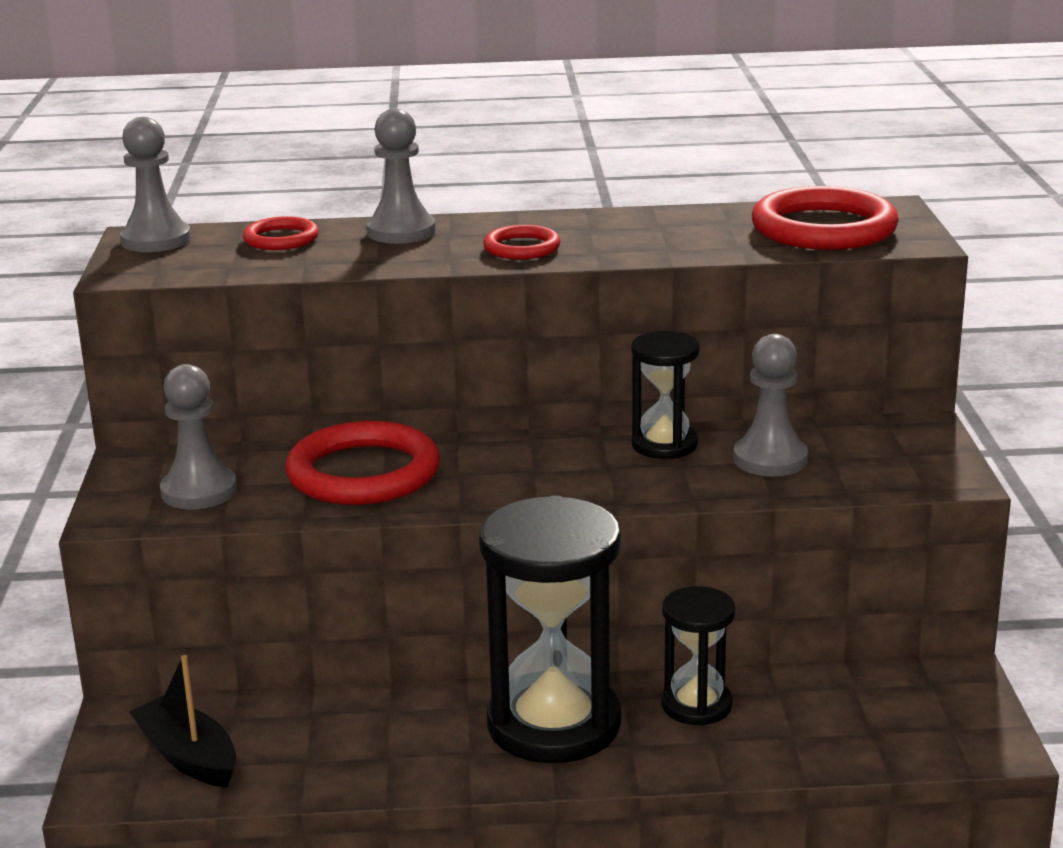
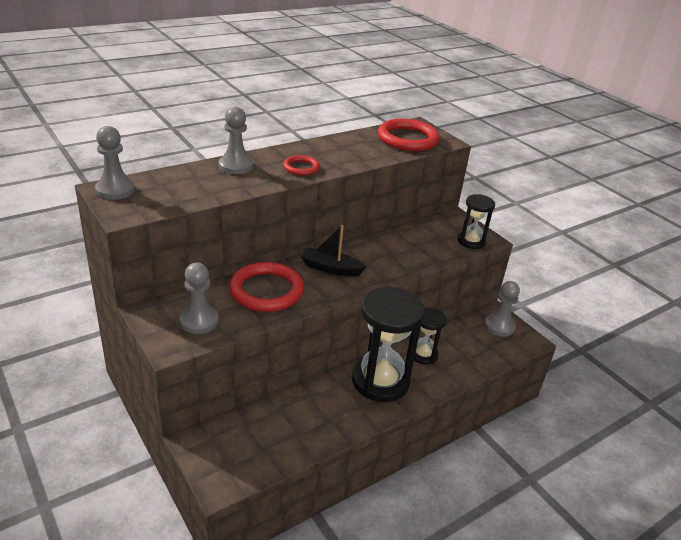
camera: 35 degrees left, 10 degrees up
black boat [129,655,236,788] -> black boat moved to [301,225,366,276]
red ring [243,216,319,250] -> none
black hourglass [631,331,700,459] -> black hourglass moved to [458,194,495,249]
grey pawn [733,334,808,477] -> grey pawn moved to [485,281,520,337]

